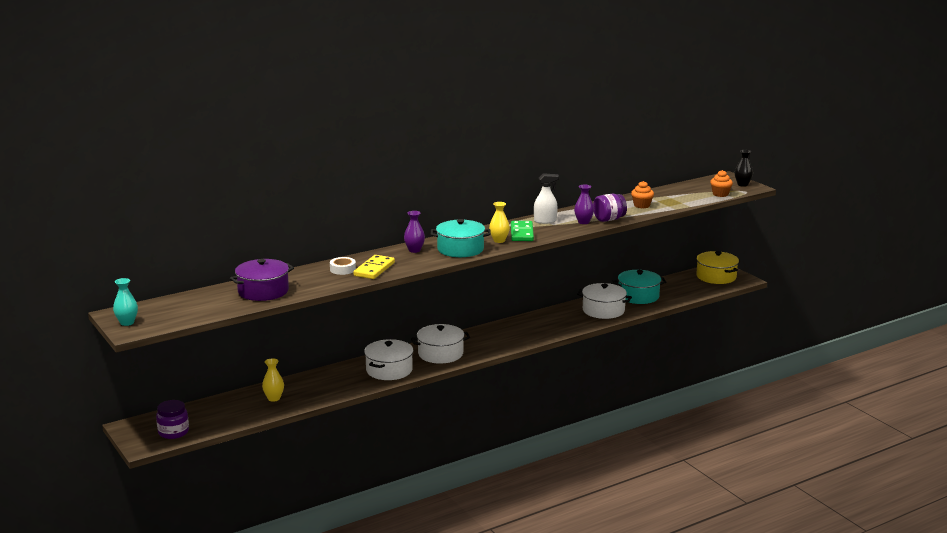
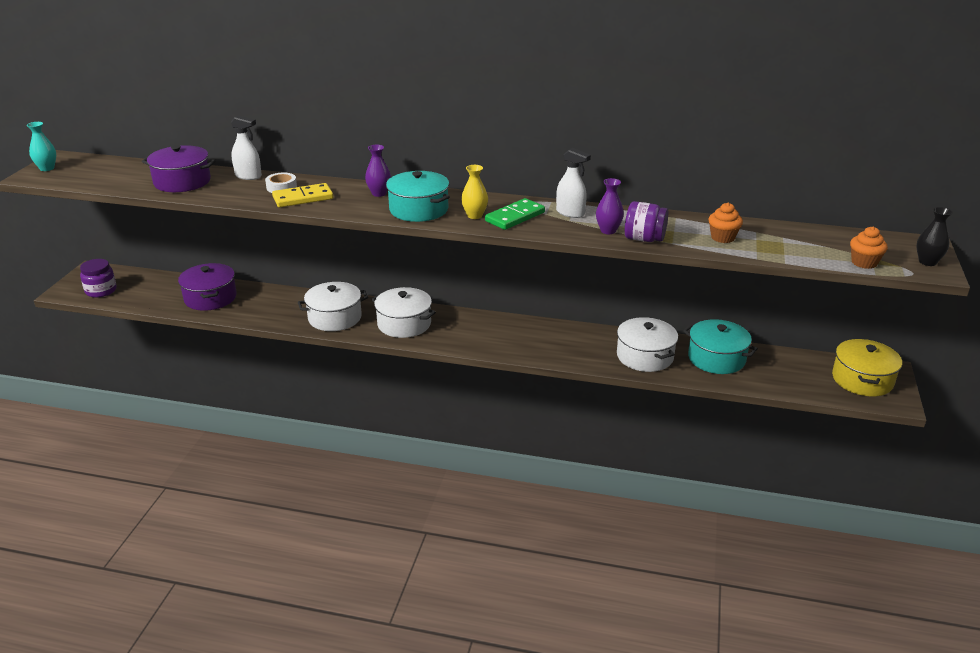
camera: 45 degrees right, 10 degrees up
yellow vase [262,358,284,402] -> purple pot [178,263,237,311]
none -> white spray bottle [231,115,262,180]

